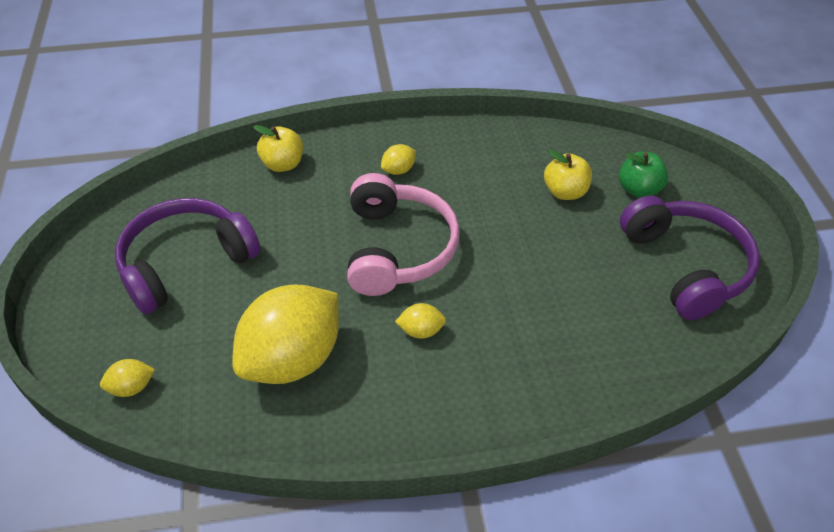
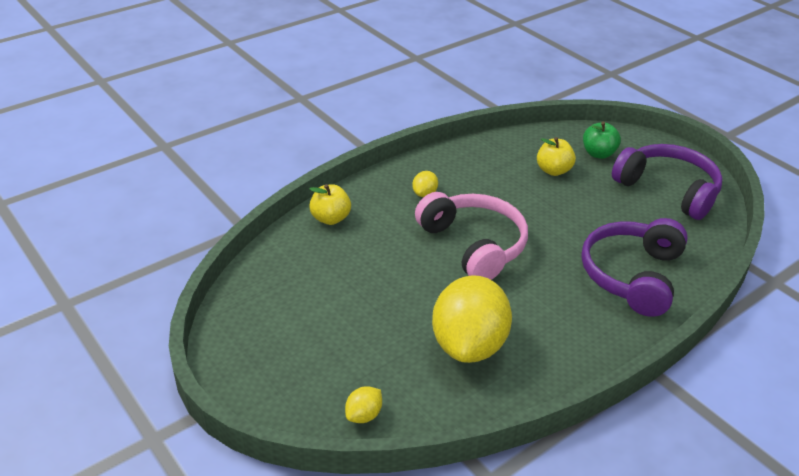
camera: 30 degrees left, 10 degrees down
purple headphones [115,198,260,314] -> purple headphones moved to [581,218,688,317]
yellow lemon [395,303,446,339] -> none

